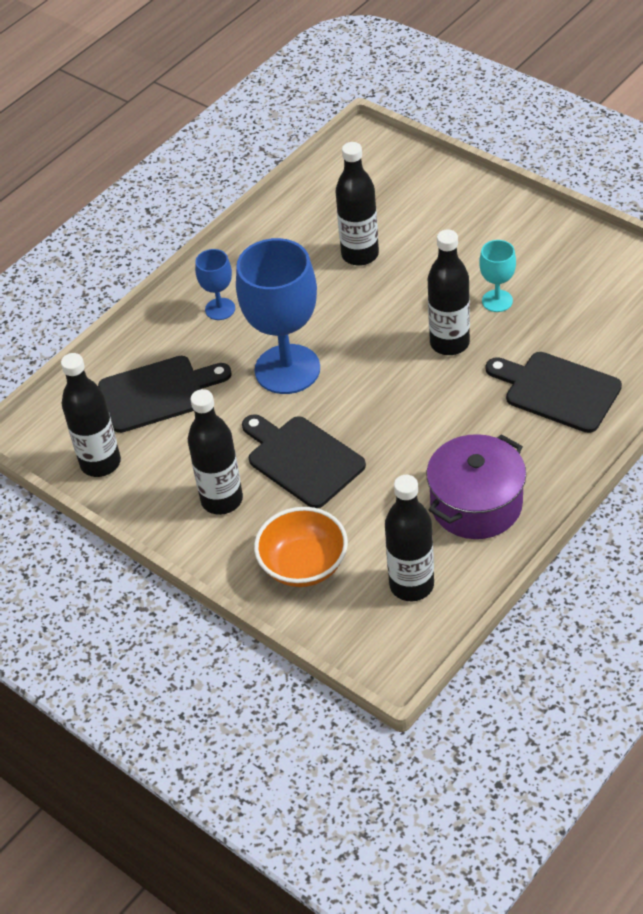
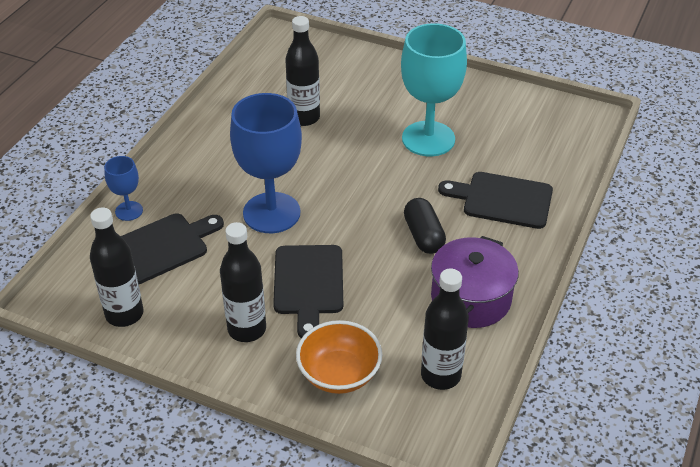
camera: 20 degrees left, 5 degrees down
blue goblet [195,249,235,320] -> blue goblet moved to [104,156,143,221]
black cutting board [242,414,366,508] -> black cutting board turned 120 degrees counterclockwise [273,245,343,338]
black bottle [428,229,470,355] -> none
turquoise goblet [479,240,516,312] -> turquoise goblet [401,23,467,156], size x2.09
none -> black capsule [404,198,446,254]

